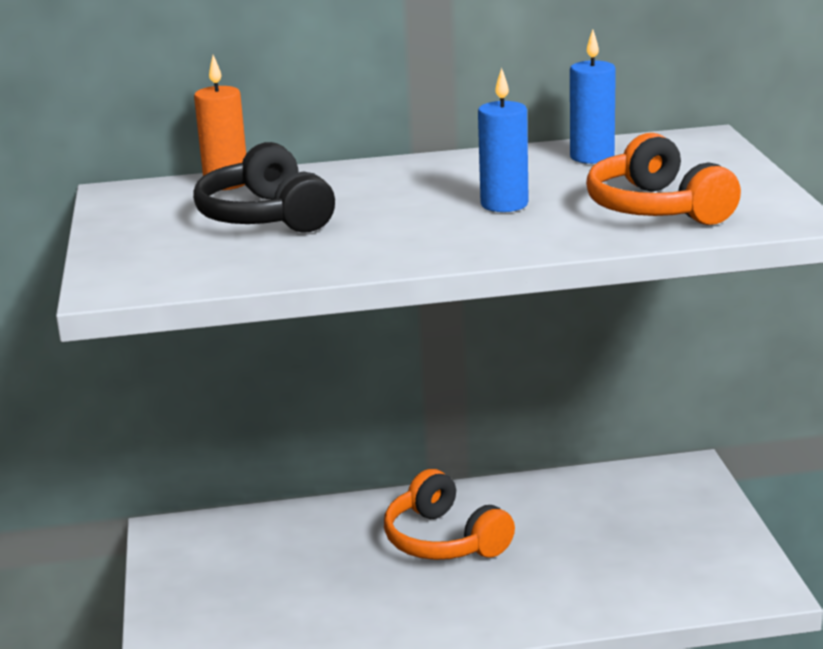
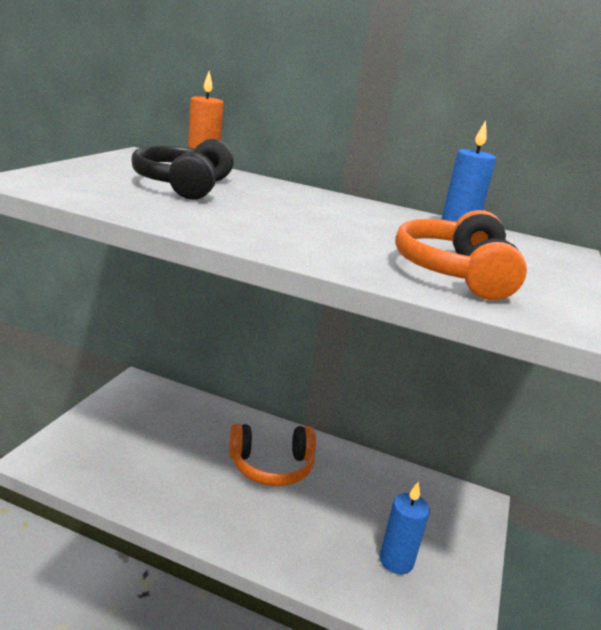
camera: 25 degrees right, 0 degrees up
orange headphones [384,469,515,560] -> orange headphones turned 90 degrees counterclockwise [229,424,316,486]
blue candle [478,68,529,212] -> blue candle moved to [380,481,430,574]

